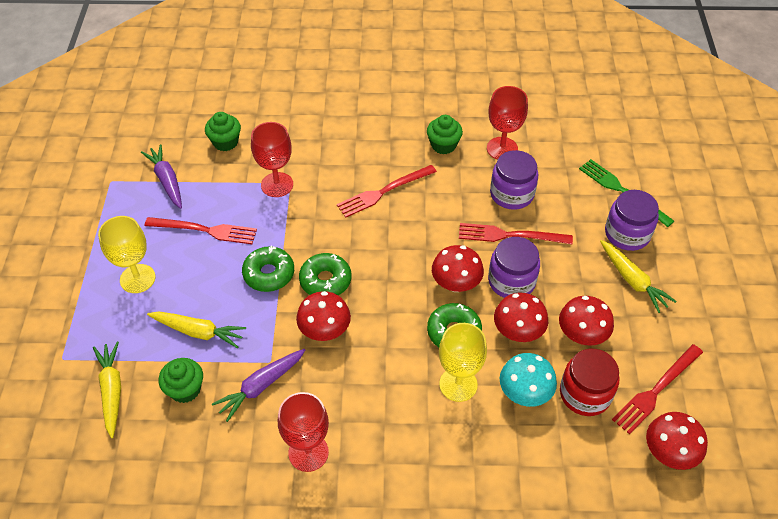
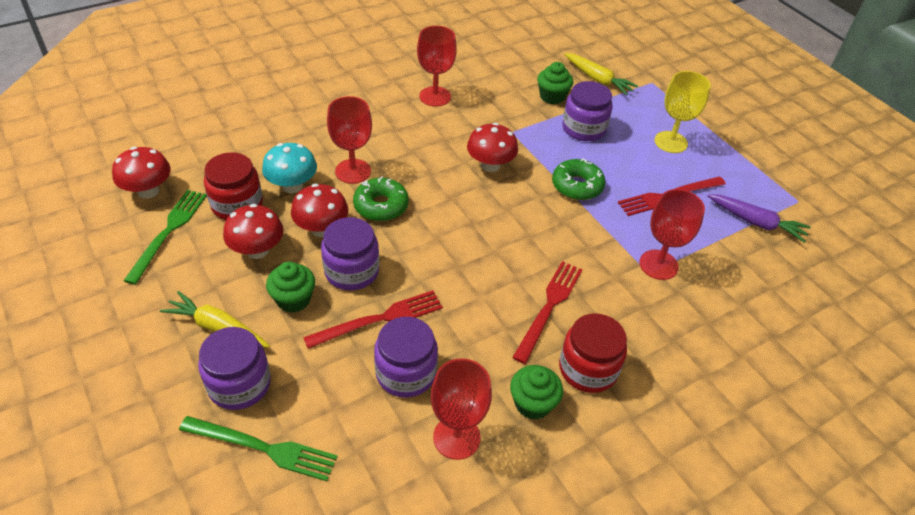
camera: 145 degrees right, 5 degrees down
yellow carrot [147,311,246,348] -> purple jar [562,81,612,141]
green cupcake [205,112,241,151] -> green cupcake moved to [266,262,315,313]
purple carrot [212,349,305,422] -> none
green donut [299,253,351,295] -> none
red mushroom [432,245,484,292] -> none
yellow goblet [439,323,487,402] -> red goblet [327,96,372,184]
red fork [612,344,703,435] -> green fork [123,190,207,285]
none -> red jar [559,313,627,393]

